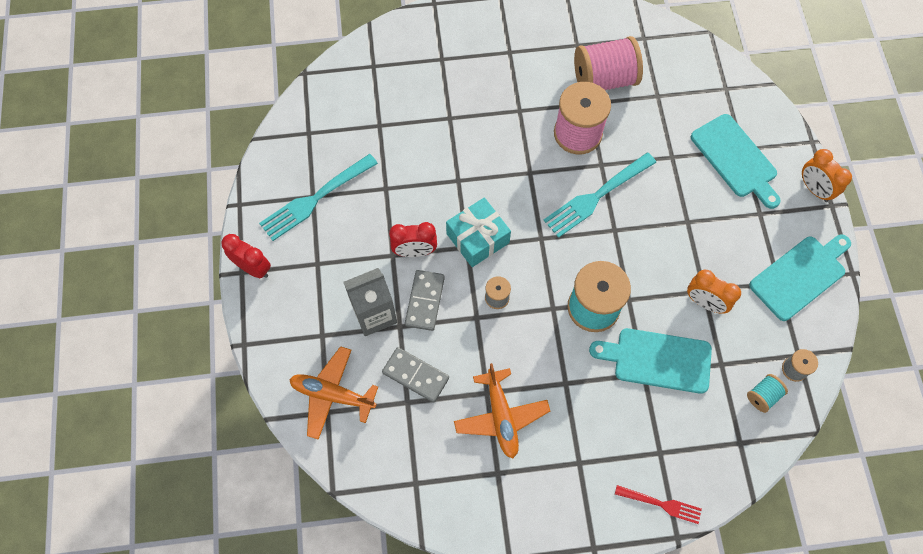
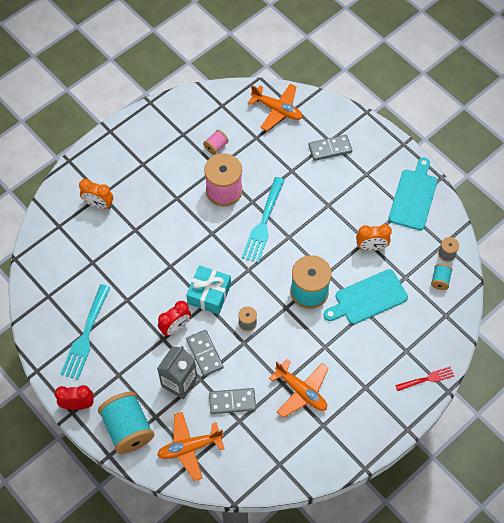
camera: 35 degrees left, 5 degrees down
pink spool [574,36,643,90] -> pink spool [203,130,228,155], size x0.47
turquoise cutting board [691,114,781,209] -> grey domino [308,135,352,161]
orange clock [802,149,852,202] -> orange clock moved to [79,179,113,209]
none -> turquoise spool [98,392,154,454]
none -> orange plane [248,84,303,131]

